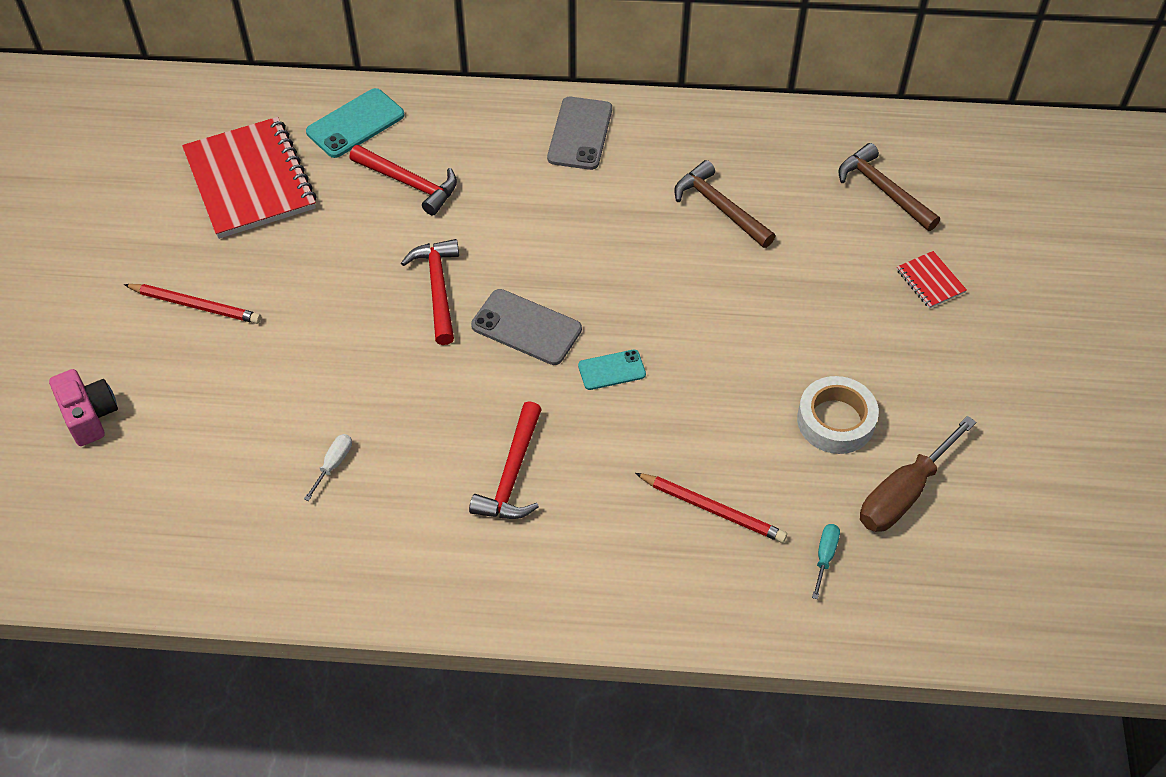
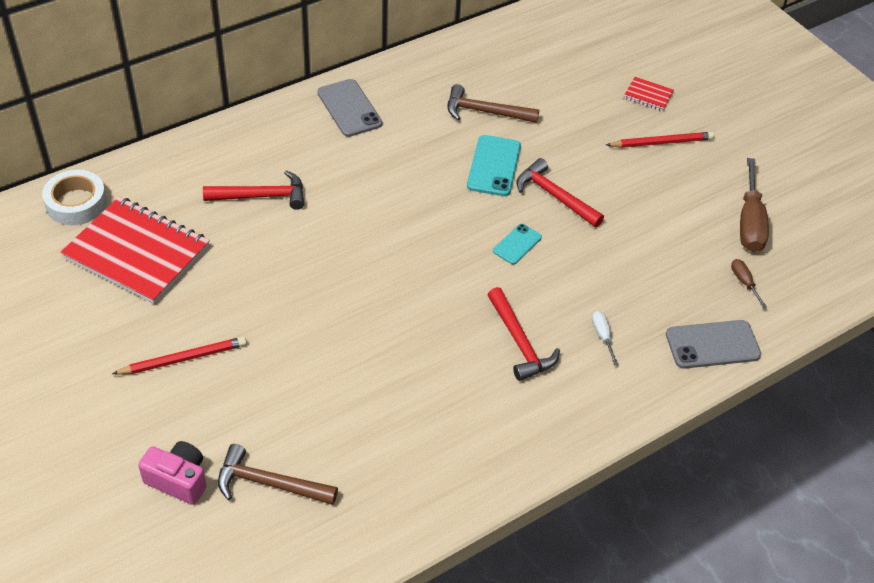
camera: 40 degrees left, 5 degrees down
white screwdriver [304,434,352,501] -> white screwdriver moved to [592,311,618,365]
turquoise phone [306,88,405,158] -> turquoise phone moved to [467,135,521,196]
red hammer [401,239,459,345] -> red hammer moved to [517,158,604,227]
grey phone [471,289,582,365] -> grey phone moved to [666,320,761,369]
red pencil [635,473,787,543] -> red pencil moved to [606,132,714,148]
white tape [797,376,879,454] -> white tape moved to [42,170,107,225]
turquoise screwdriver [812,524,840,599] -> brown screwdriver [731,259,767,308]
brown hammer [838,143,940,231] -> brown hammer moved to [218,444,338,505]

